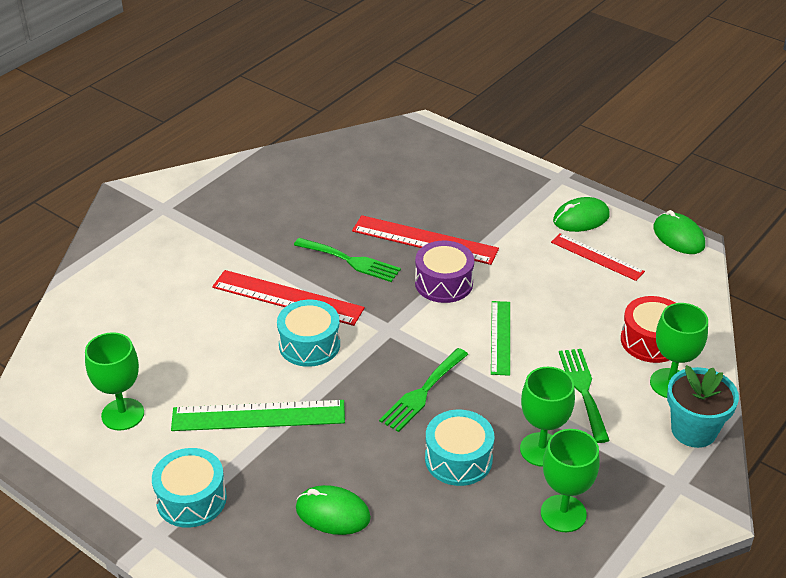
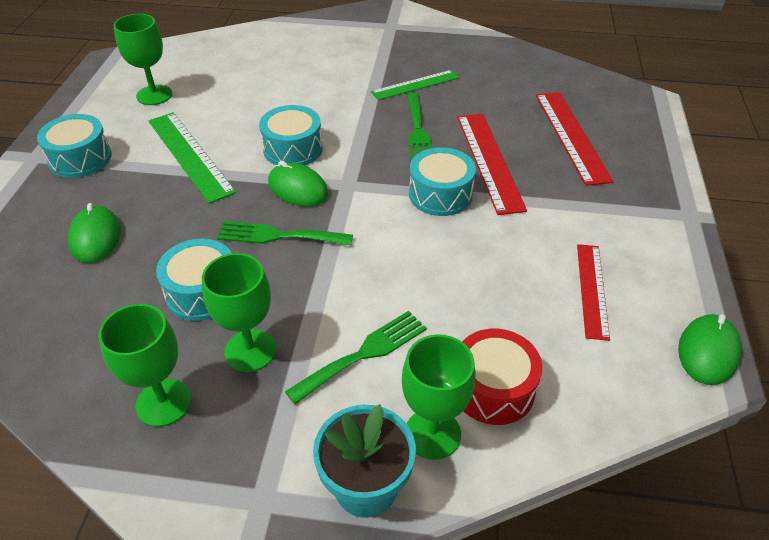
camera: 60 degrees right, 5 degrees up
red ruler [212,270,365,326] -> red ruler moved to [536,92,614,186]
purple drum [415,241,474,303] -> turquoise drum [409,147,476,216]
green ruler [491,301,510,376] -> green ruler moved to [371,70,459,100]
green mouse [553,197,610,232] -> green mouse moved to [268,161,328,207]

